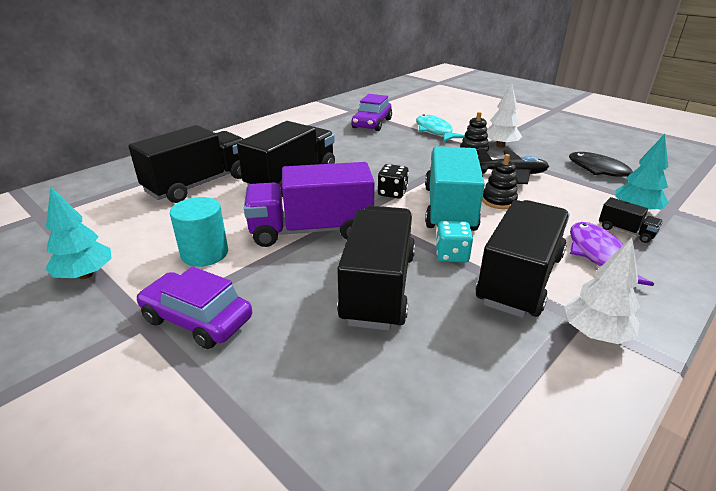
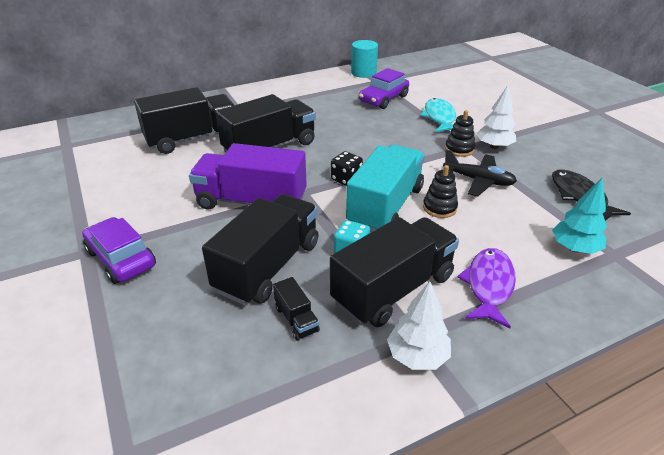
camera: 20 degrees right, 5 degrees up
turquoise tree [45,187,112,279] -> none
turquoise cylinder [170,197,228,267] -> turquoise cylinder moved to [351,40,378,78]
black truck [599,197,663,243] -> black truck moved to [273,277,320,341]

